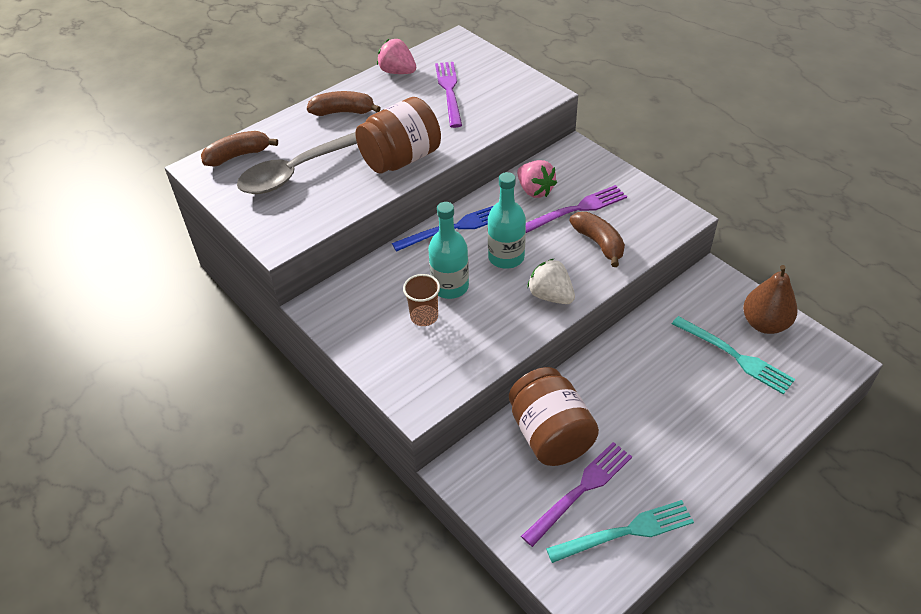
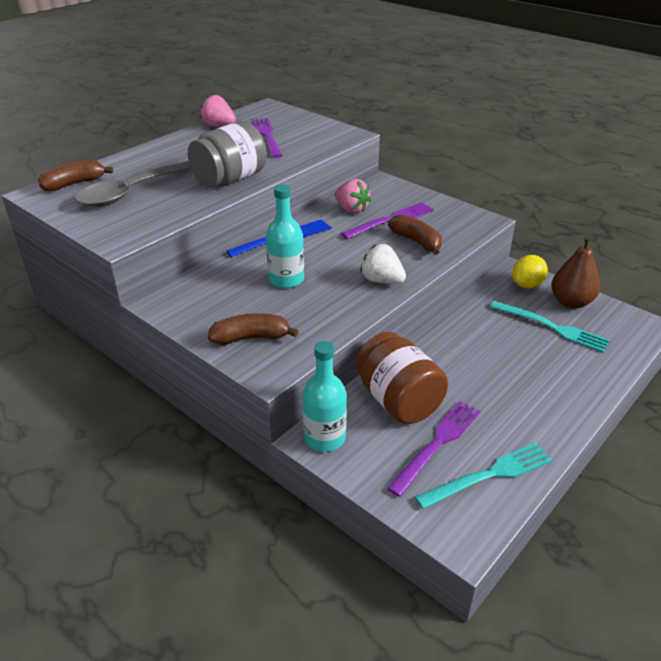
camera: 10 degrees left, 10 degrees down
brown banana [307,91,381,116] -> brown banana moved to [208,313,299,345]
brown jar [355,97,441,173] -> grey jar [188,121,267,188]
brown cup [403,274,440,326] -> none
turquoise bottle [488,172,526,269] -> turquoise bottle moved to [303,341,347,452]
none -> yellow lemon [512,255,548,288]

